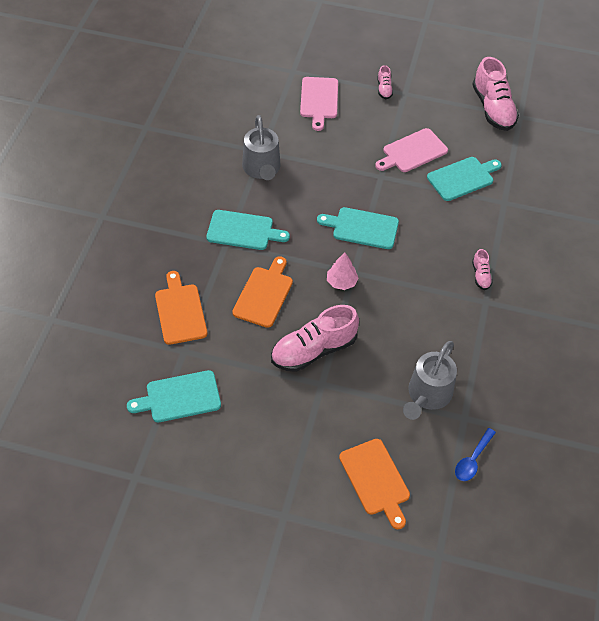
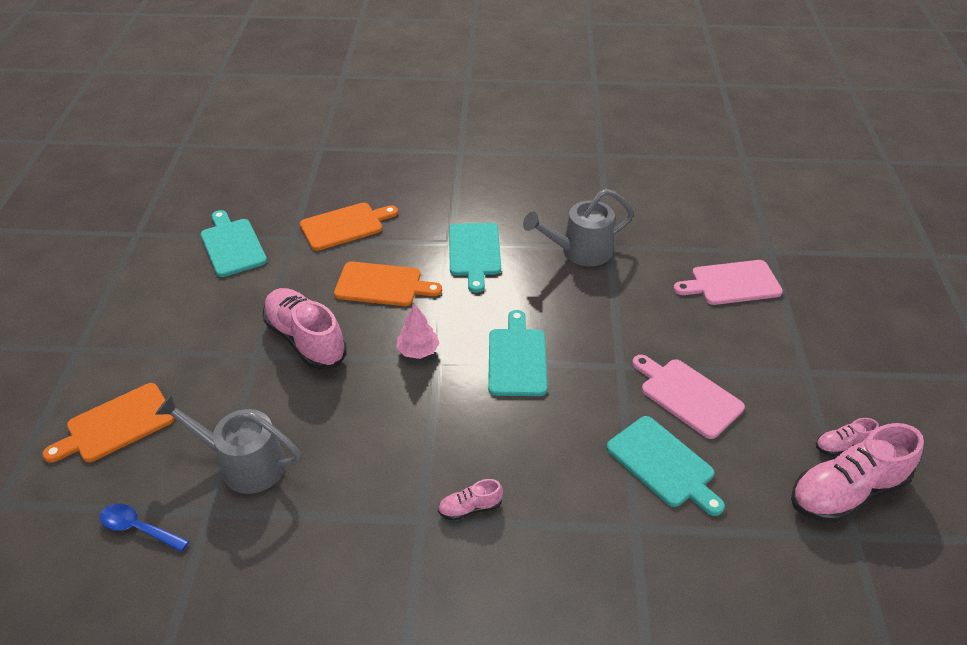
camera: 80 degrees right, 10 degrees down
pink shoe [377,65,393,99] -> pink shoe moved to [816,418,879,456]

